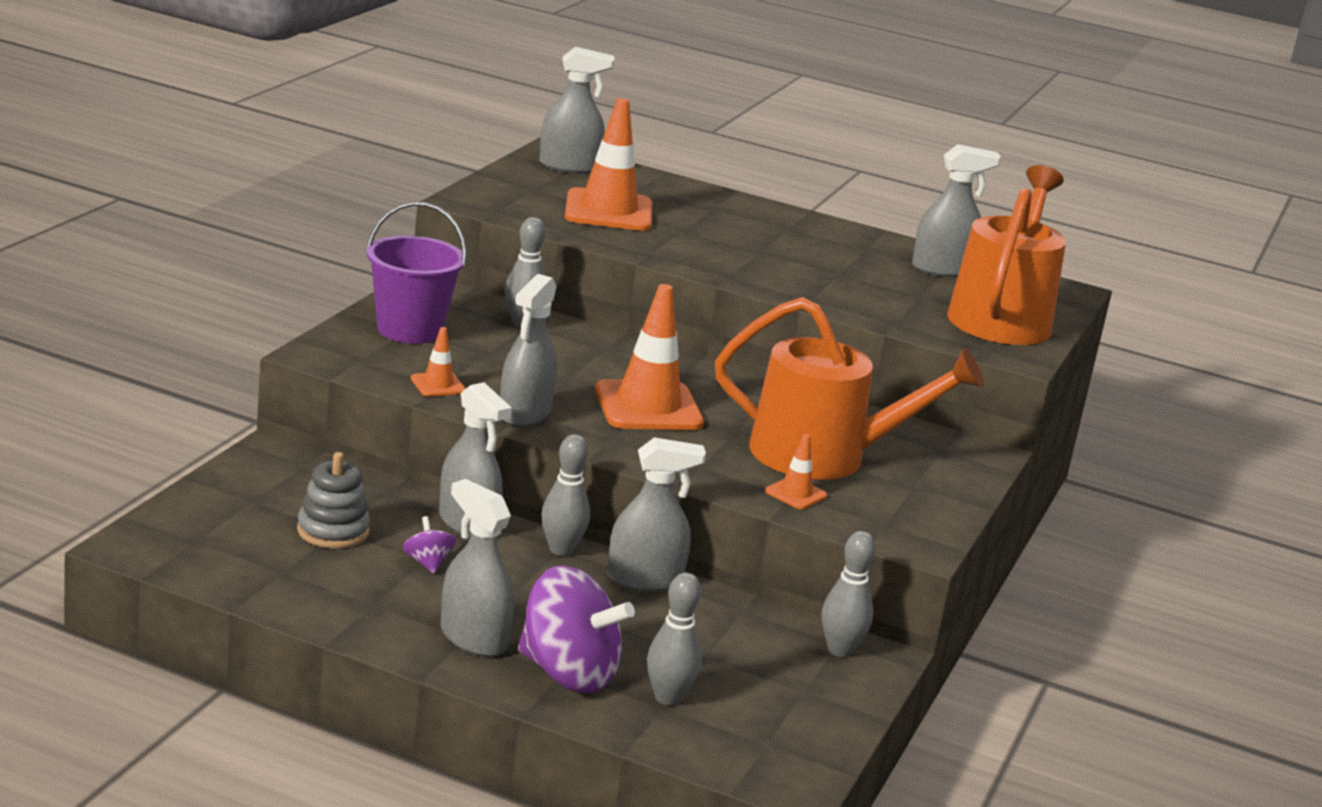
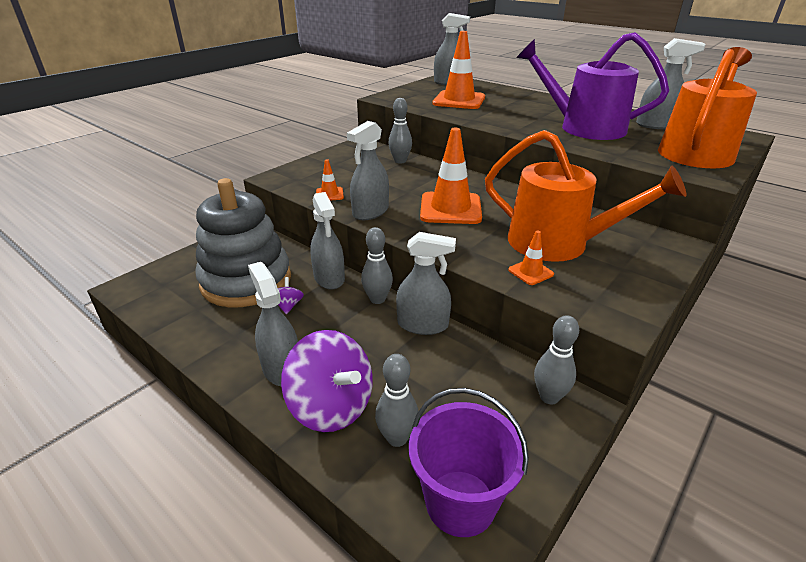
camera: 20 degrees right, 10 degrees up
grey stacking toy [297,452,370,549] -> grey stacking toy [195,178,291,307], size x2.08
purple bucket [366,202,467,344] -> purple bucket moved to [409,388,529,537]
none -> purple watering can [516,32,669,140]

